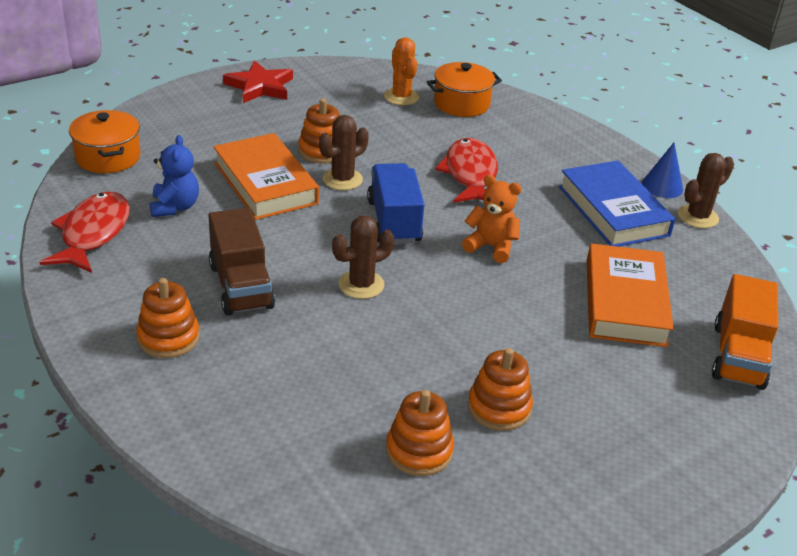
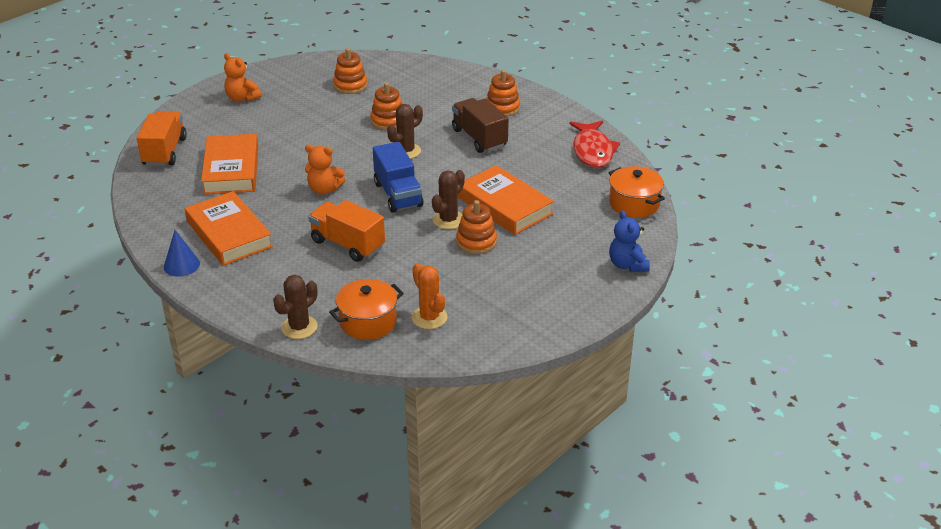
camera: 170 degrees right, 0 degrees up
blue teddy bear [150,135,199,217] -> blue teddy bear moved to [609,210,650,272]
red star [223,61,293,103] -> none
red fish [435,138,498,203] -> orange truck [308,200,385,262]
orange stacking toy [468,348,533,431] -> orange stacking toy moved to [370,82,402,130]
blue book [559,161,675,247] -> orange book [185,191,273,266]
brown cactus [678,153,734,228] -> brown cactus moved to [273,275,318,339]
none -> orange teddy bear [224,53,262,102]

